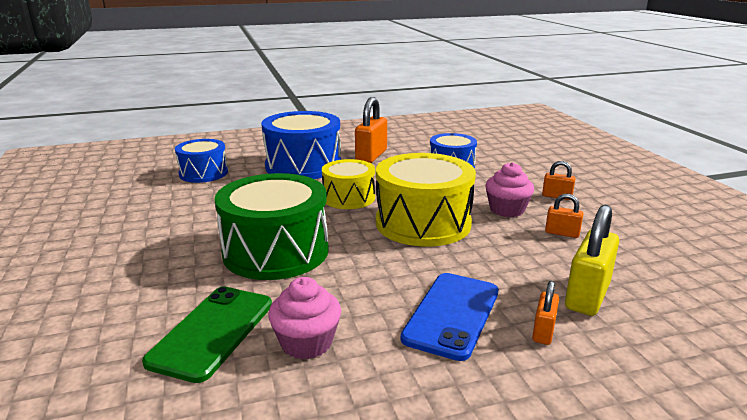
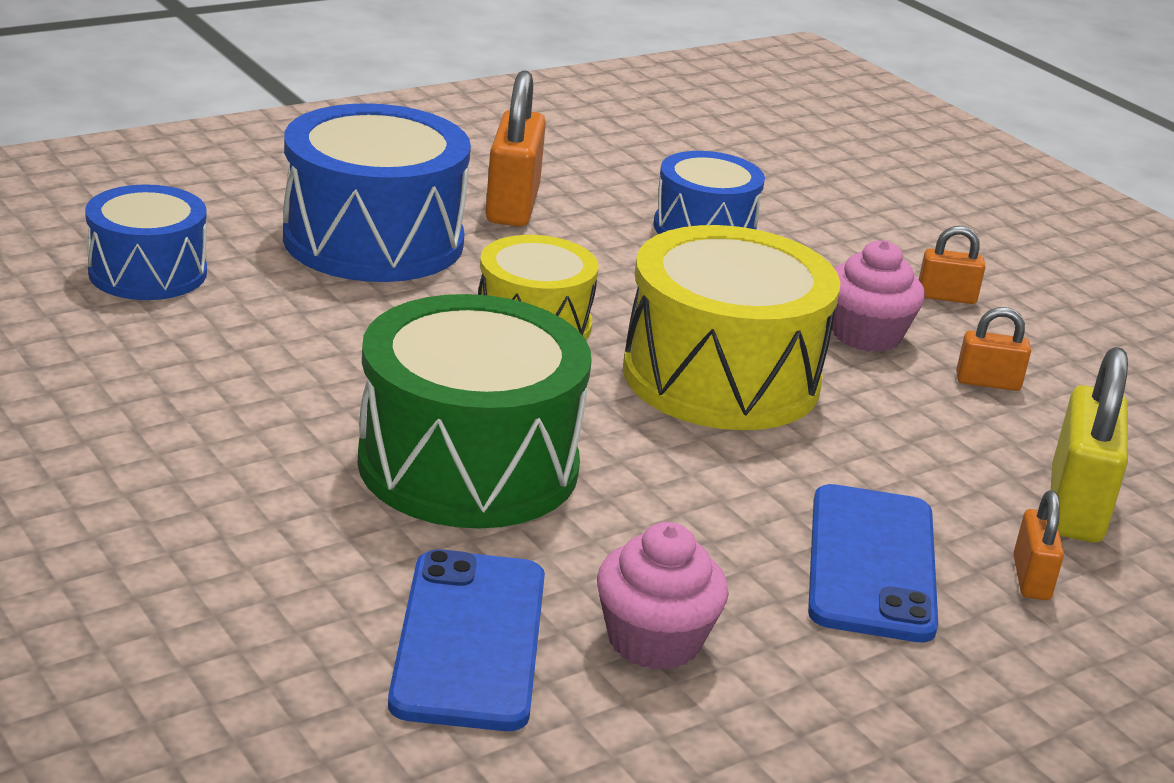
camera: 20 degrees left, 5 degrees up
green phone [142,286,272,383] -> blue phone [388,549,545,731]

